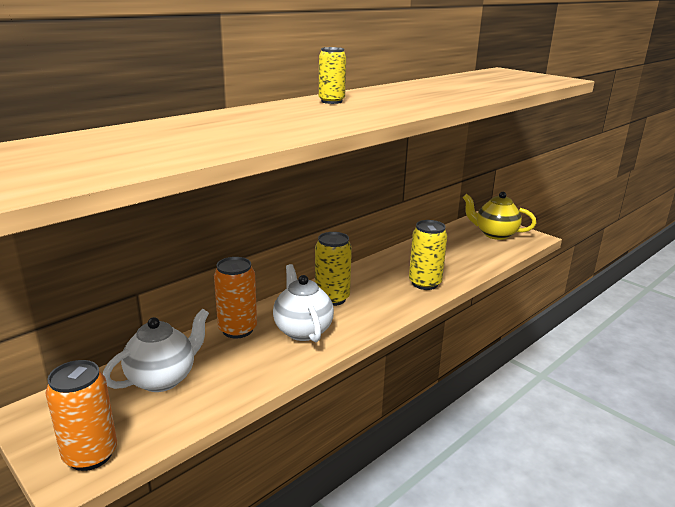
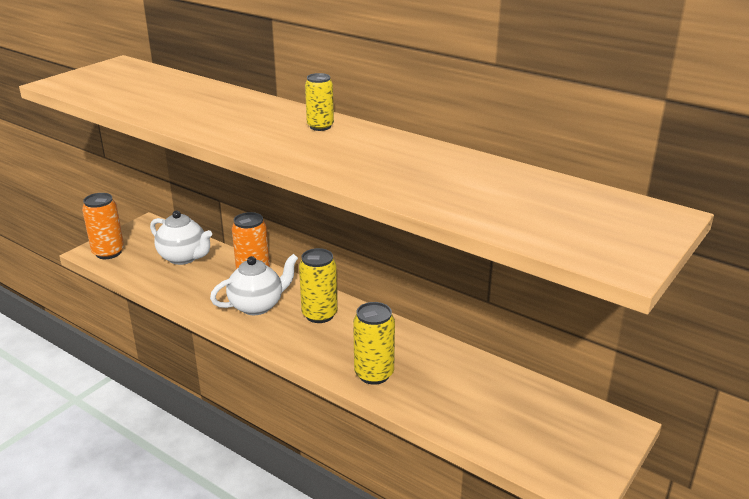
camera: 80 degrees right, 5 degrees up
yellow teapot [463,192,537,240] -> none

